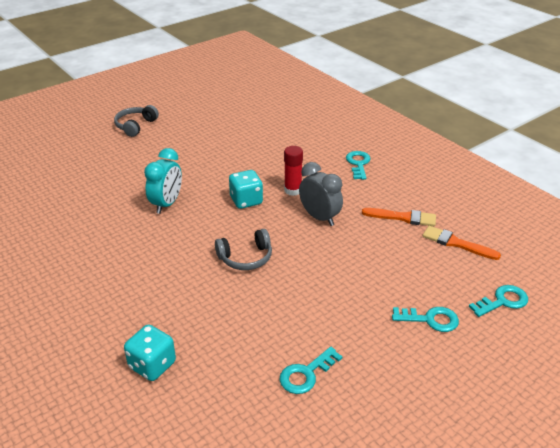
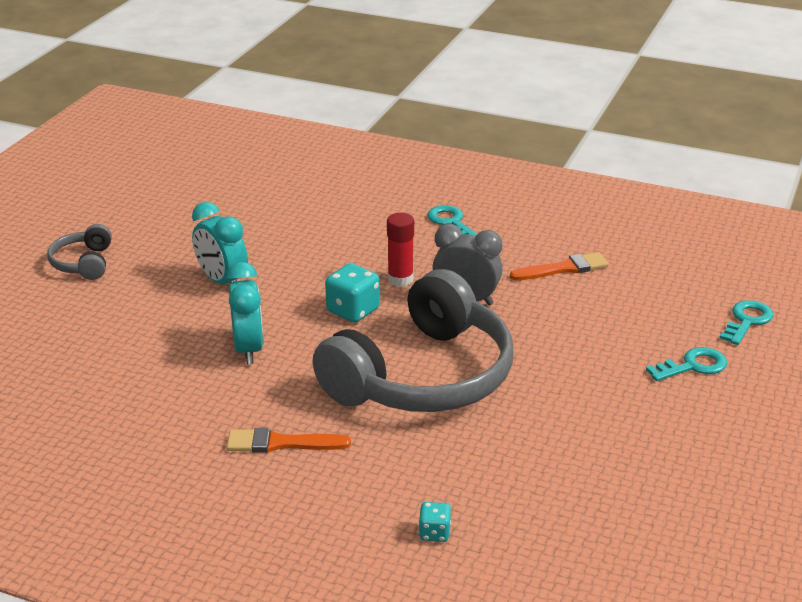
camera: 30 degrees left, 5 degrees down
turquoise dice [124,325,176,381] -> turquoise dice [419,502,451,542], size x0.57
grey headphones [215,229,272,270] -> grey headphones [313,269,514,412], size x2.33
turquoise key [279,347,342,394] -> none
orange brush [422,226,501,260] -> orange brush moved to [227,428,351,453]
none -> turquoise clock [192,202,248,284]

